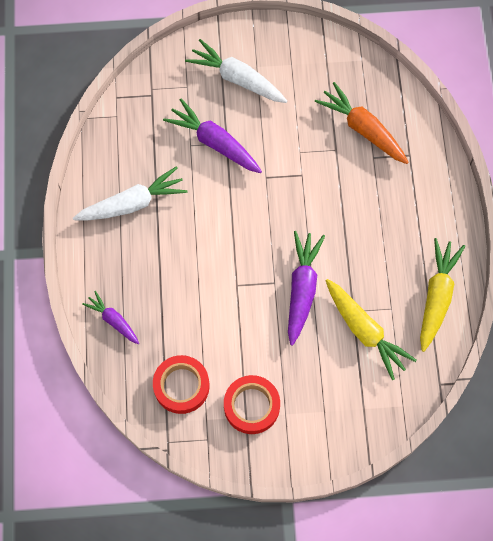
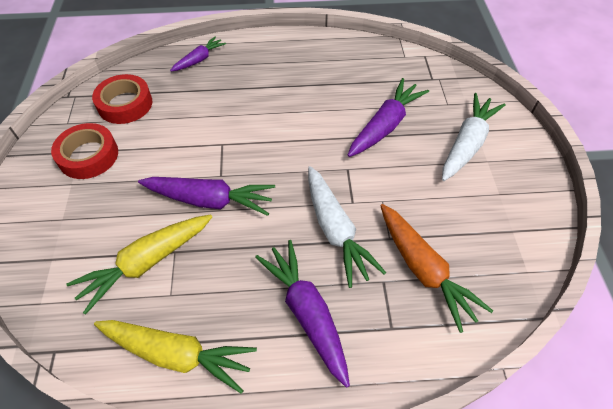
camera: 90 degrees right, 15 degrees down
white carrot [73,166,188,221] -> white carrot moved to [308,166,386,288]
orange carrot [315,82,409,164] -> orange carrot turned 105 degrees clockwise [380,204,493,333]
none -> purple carrot [255,240,350,388]

